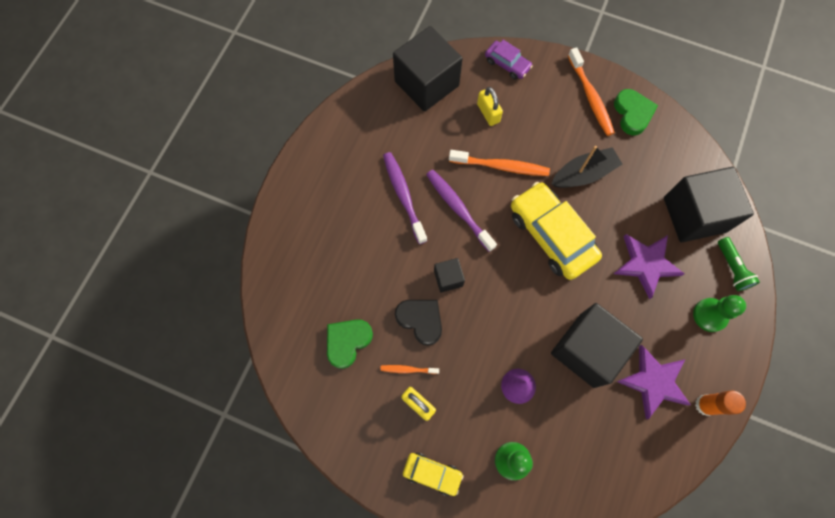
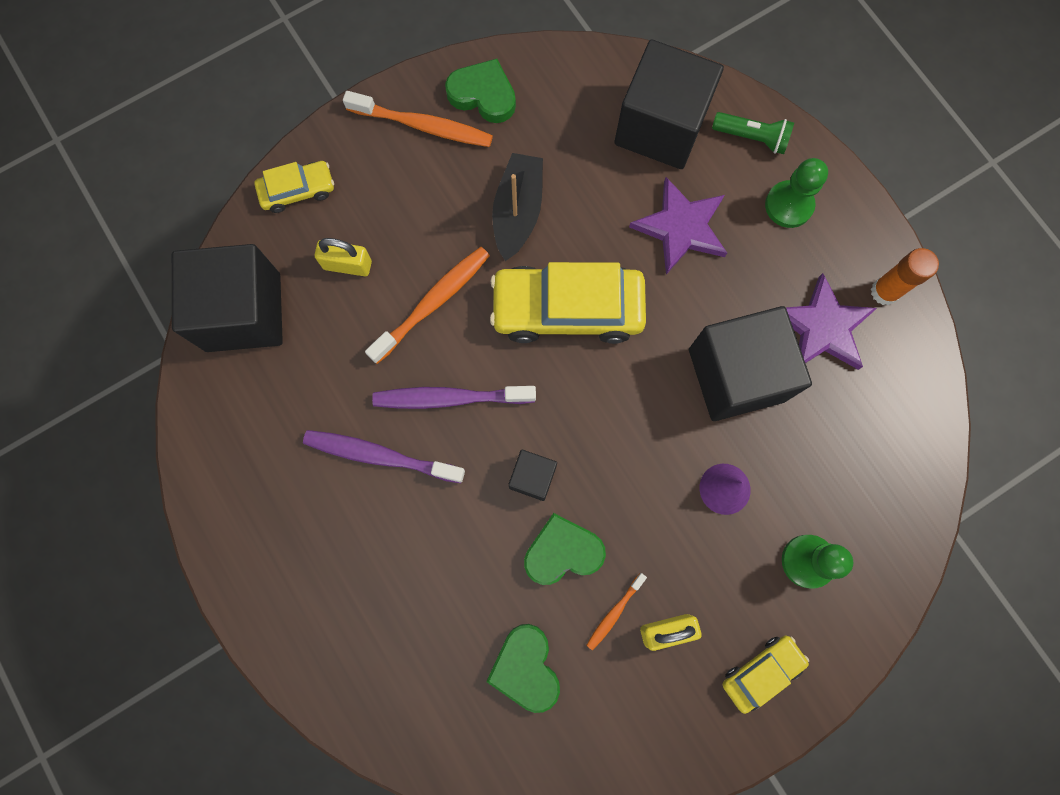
camera: 55 degrees left, 5 degrees up
black heart [395,300,442,346] -> green heart [524,513,606,585]
purple car [485,40,533,80] -> yellow car [254,161,334,213]

